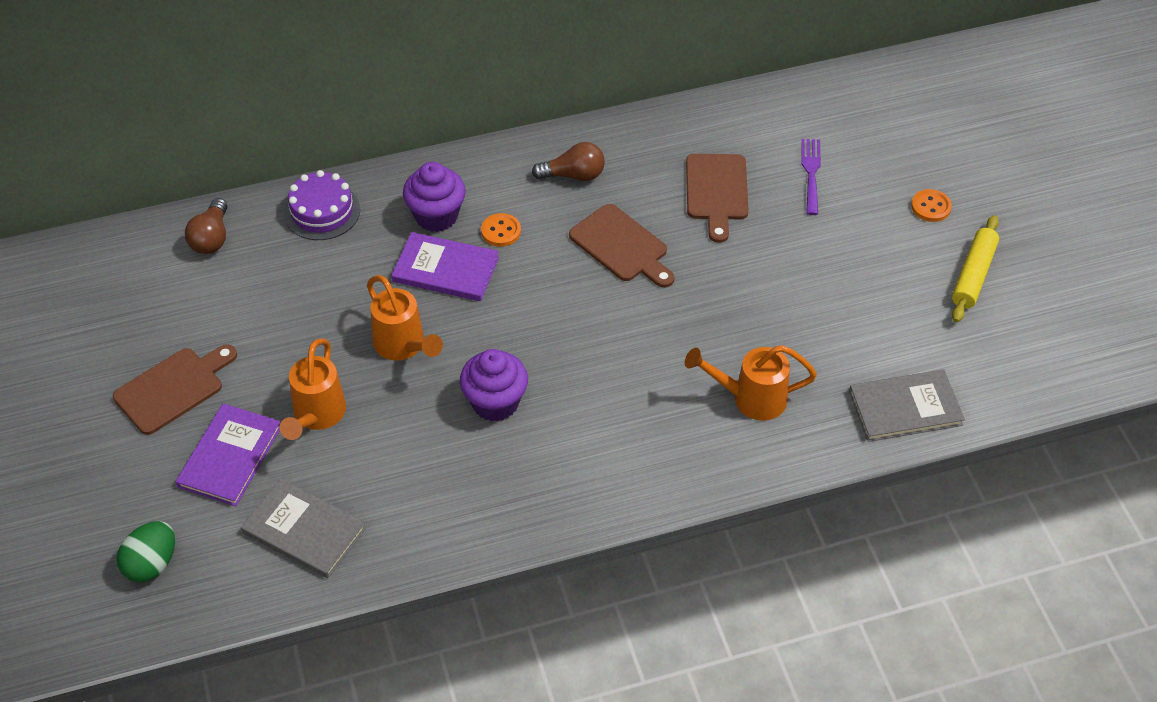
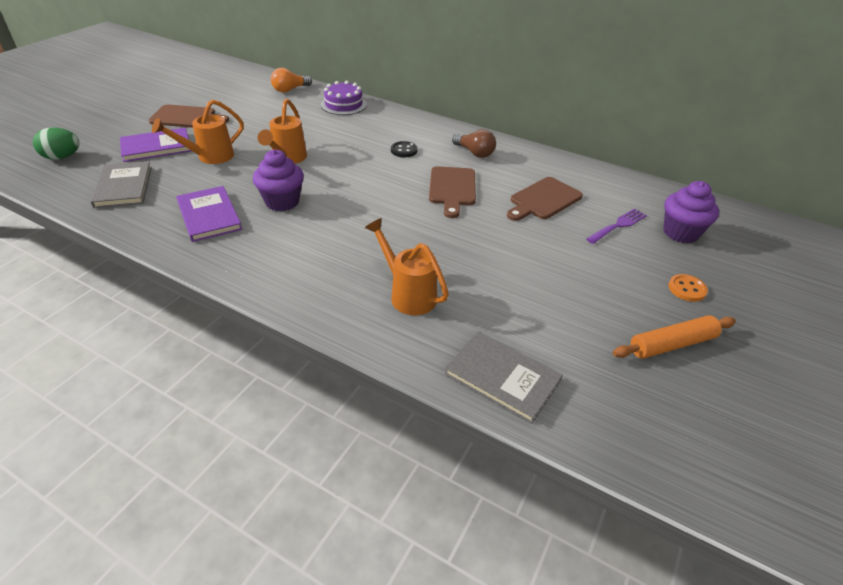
camera: 45 degrees right, 10 degrees down
brown light bulb [185,198,227,254] -> orange light bulb [271,68,312,92]
purple book [392,232,499,301] -> purple book moved to [176,186,242,242]
purple cupcake [403,162,466,232] -> purple cupcake moved to [663,181,719,243]
orange button [481,213,521,247] -> black button [391,141,418,157]
yellow rolling pin [952,215,999,323] -> orange rolling pin [613,315,736,359]

